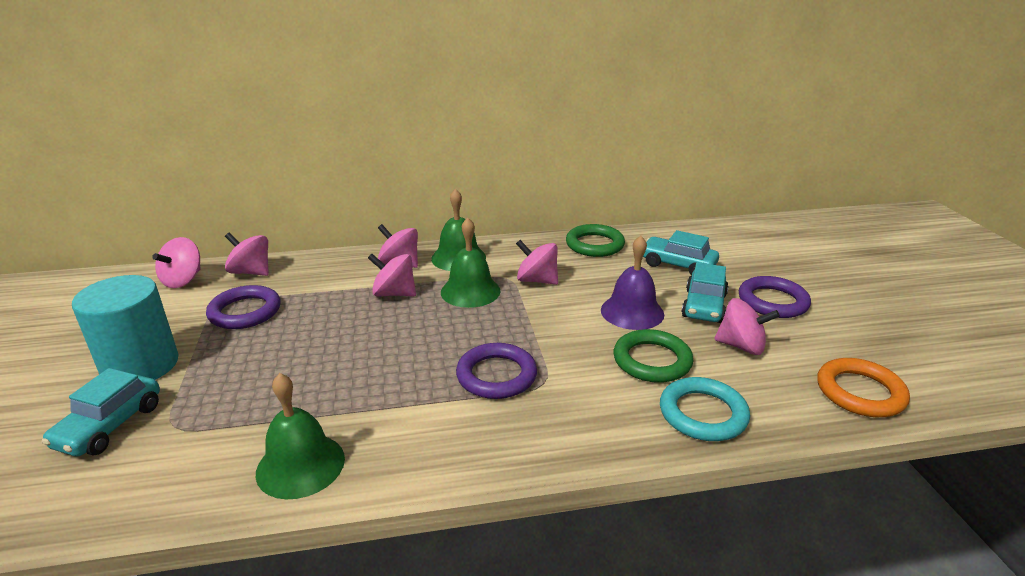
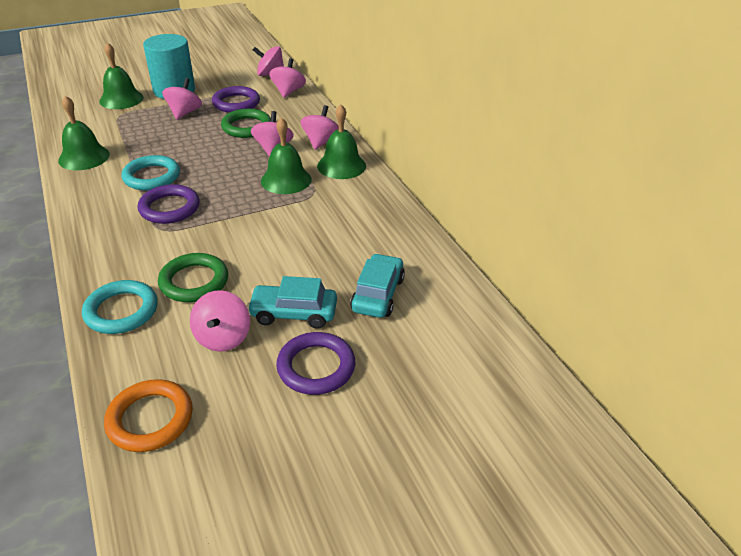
camera: 75 degrees right, 10 degrees up
turquoise car [42,368,160,456] -> green bell [99,43,143,109]
pink spinning top [516,240,558,285] -> pink spinning top moved to [162,78,202,120]
green ring [566,224,625,257] -> green ring moved to [221,109,271,138]
purple bell [601,236,664,330] -> none
none -> turquoise ring [122,155,180,191]

